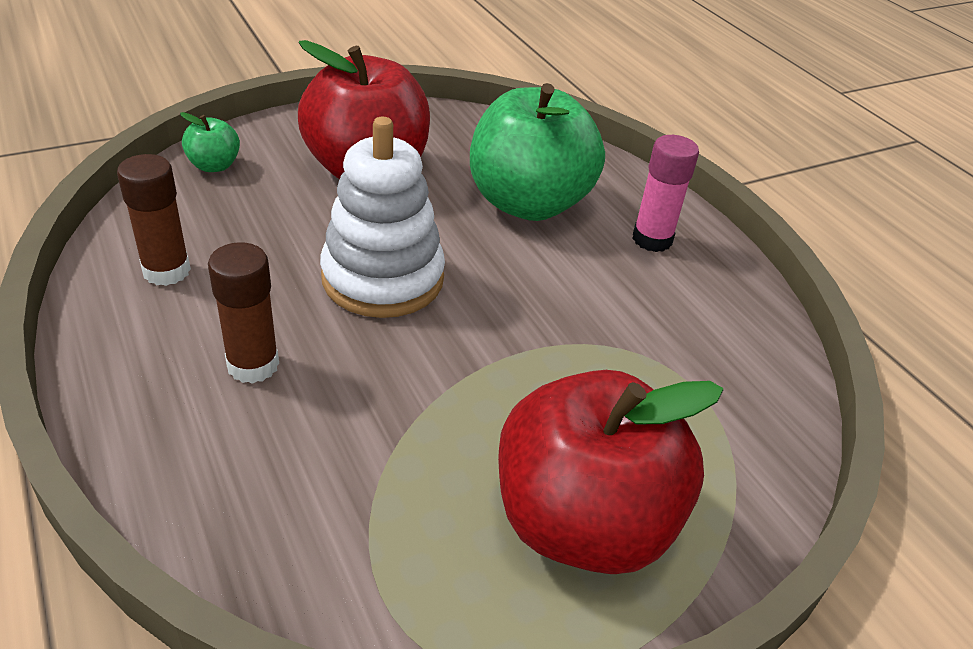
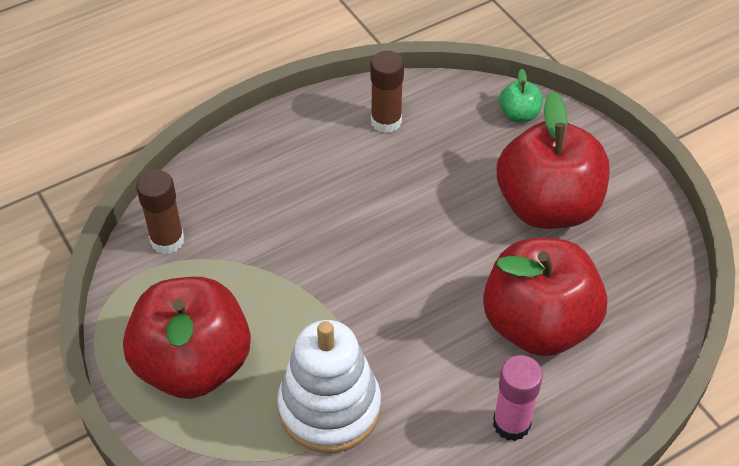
camera: 90 degrees right, 10 degrees up
brown glue stick [208,242,279,384] -> brown glue stick moved to [136,170,184,254]
white stacking toy [320,117,445,318] -> white stacking toy moved to [277,320,381,453]
green apple [470,83,605,221] -> red apple [483,238,607,356]

